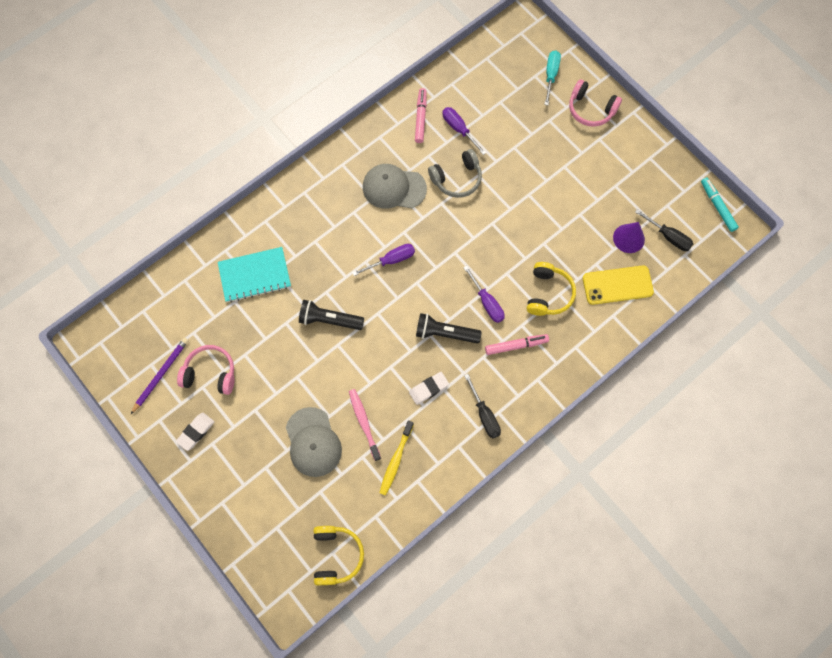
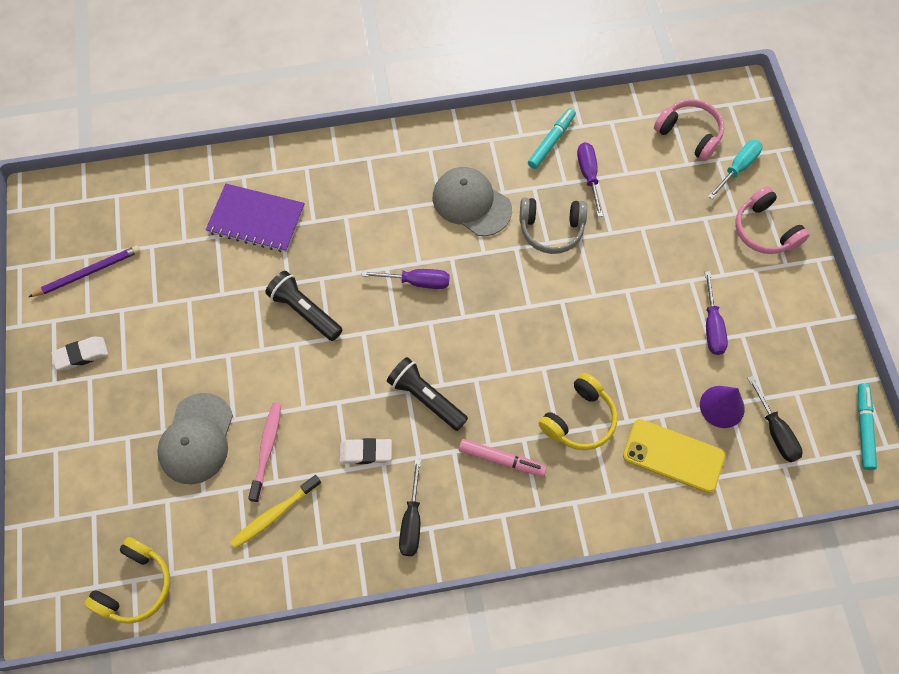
camera: 30 degrees right, 5 degrees down
pink headphones [177,345,235,395] -> pink headphones moved to [654,99,724,161]
turquoise notebook [218,247,291,303] -> purple notebook [206,184,305,252]
pink marker [415,88,427,143] -> turquoise marker [528,108,576,169]
purple screwdriver [463,266,505,323] -> purple screwdriver moved to [705,271,728,355]

